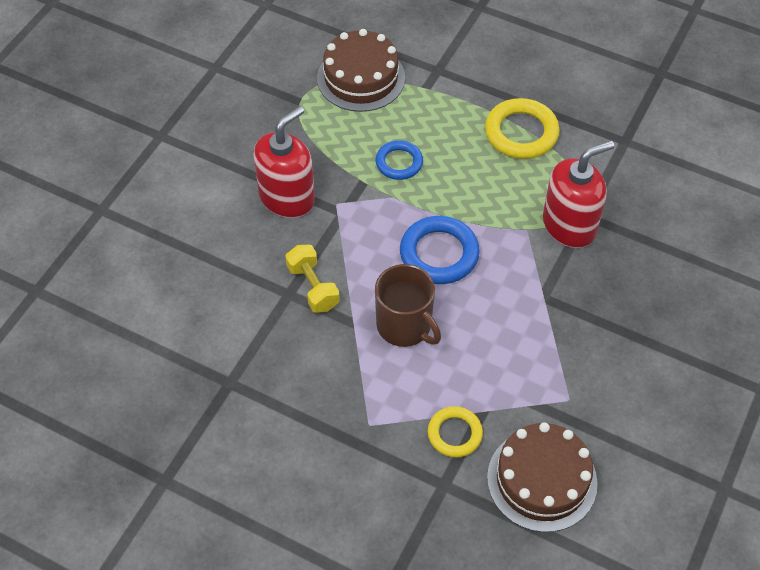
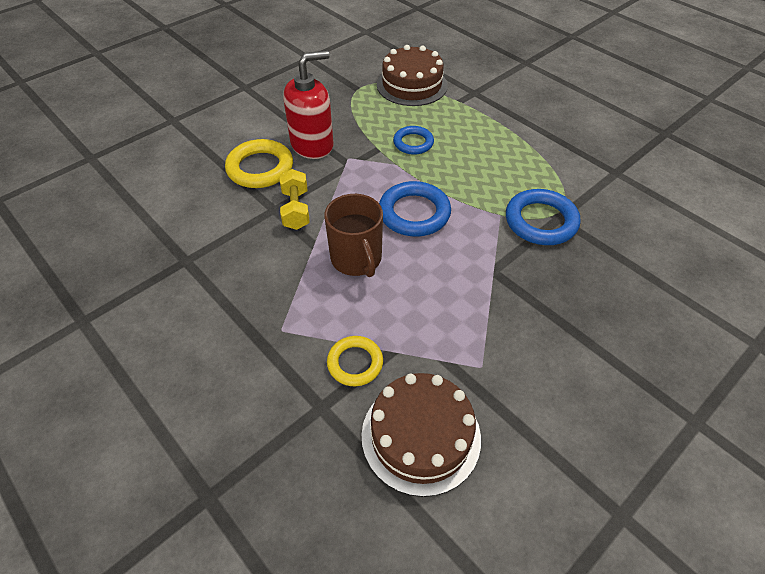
camera: 20 degrees right, 5 degrees down
yellow ring [485,98,560,159] -> yellow ring moved to [225,139,293,188]
red soap dispenser [543,141,615,248] -> blue ring [506,189,580,245]

